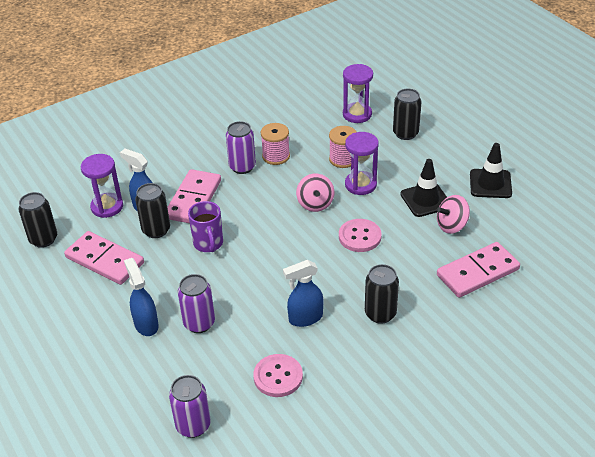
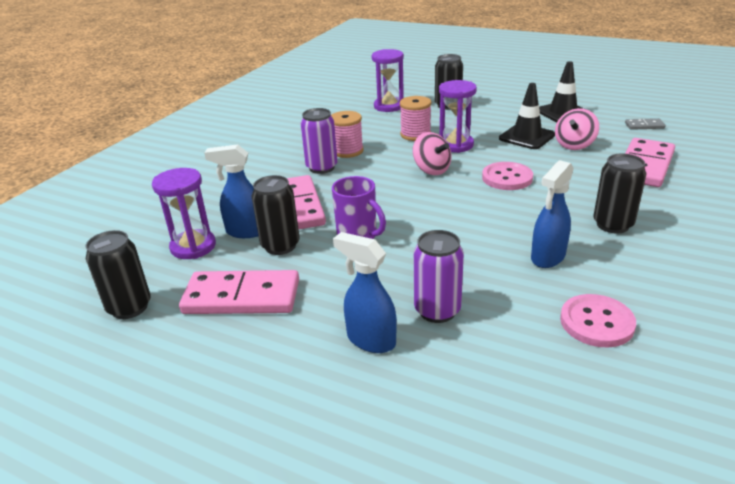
camera: 30 degrees left, 10 degrees down
purple can [169,375,211,438] -> none
none -> grey domino [625,118,666,130]

